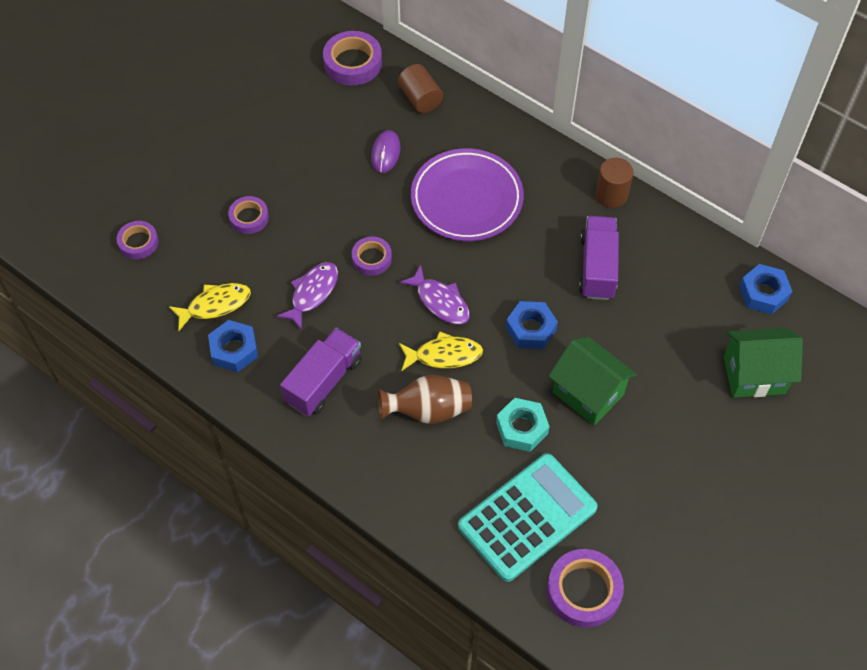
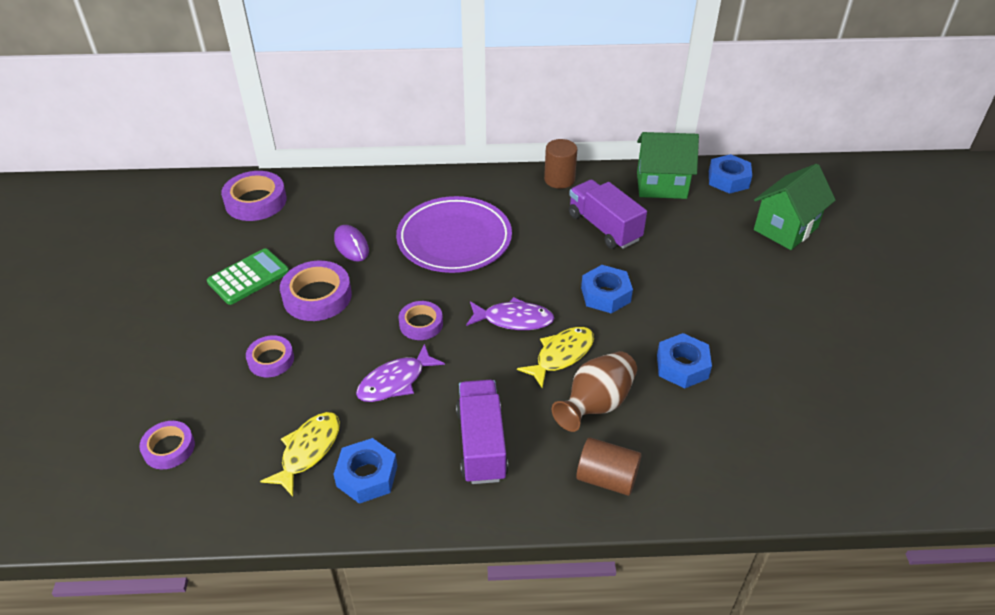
camera: 40 degrees left, 15 degrees down
purple fish [276,262,338,330] -> purple fish turned 120 degrees counterclockwise [356,344,445,402]
brown cylinder [398,64,443,113] -> brown cylinder moved to [576,438,641,496]
turquoise calculator [458,453,597,582] -> none
turquoise nut [496,398,550,452] -> blue nut [657,333,712,388]
purple tape [547,549,624,628] -> purple tape moved to [280,261,352,321]
green house [549,337,637,425] -> green house moved to [637,132,699,199]
none -> green calculator [207,248,289,305]

